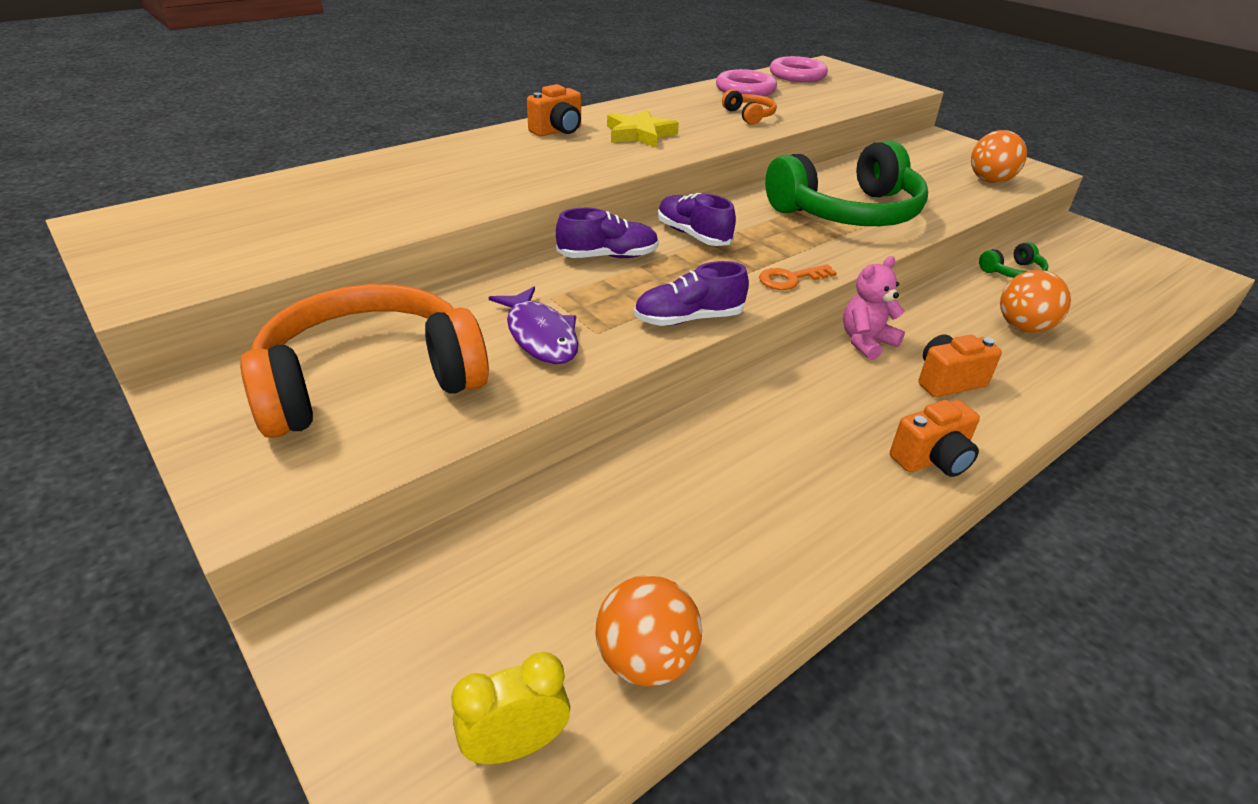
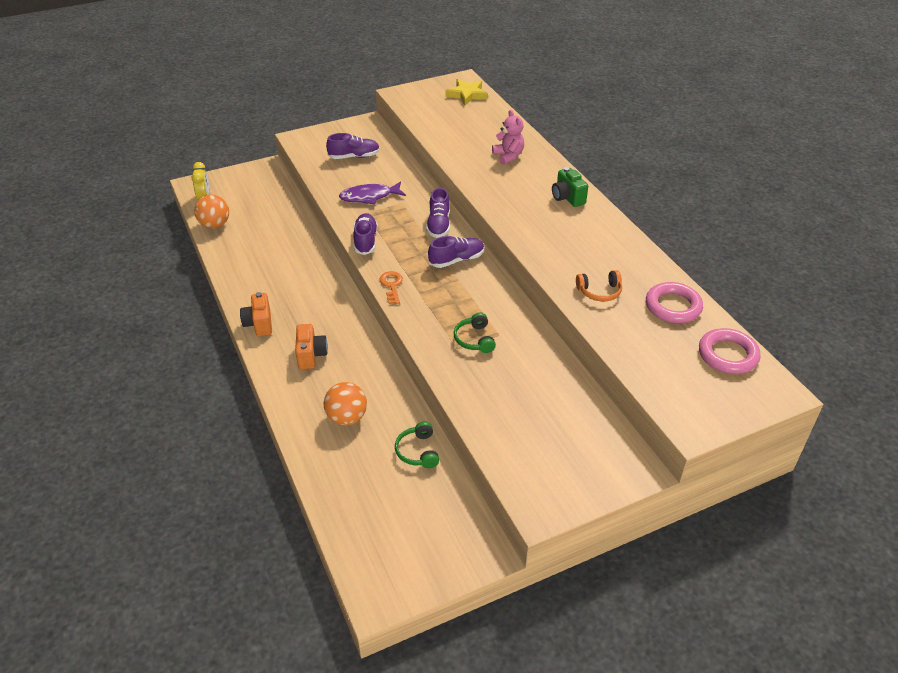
camera: 105 degrees right, 5 degrees up
orange headphones [240,284,489,438] -> purple shoe [326,133,380,159]
orange camera [527,84,581,136] -> green camera [552,167,588,207]
yellow star [607,109,679,148] -> yellow star moved to [445,79,488,105]
green headphones [765,140,928,226] -> green headphones [454,313,496,353], size x0.41
pink teddy bear [843,256,905,360] -> pink teddy bear moved to [492,110,524,164]
orange ball [971,130,1027,183] -> none

